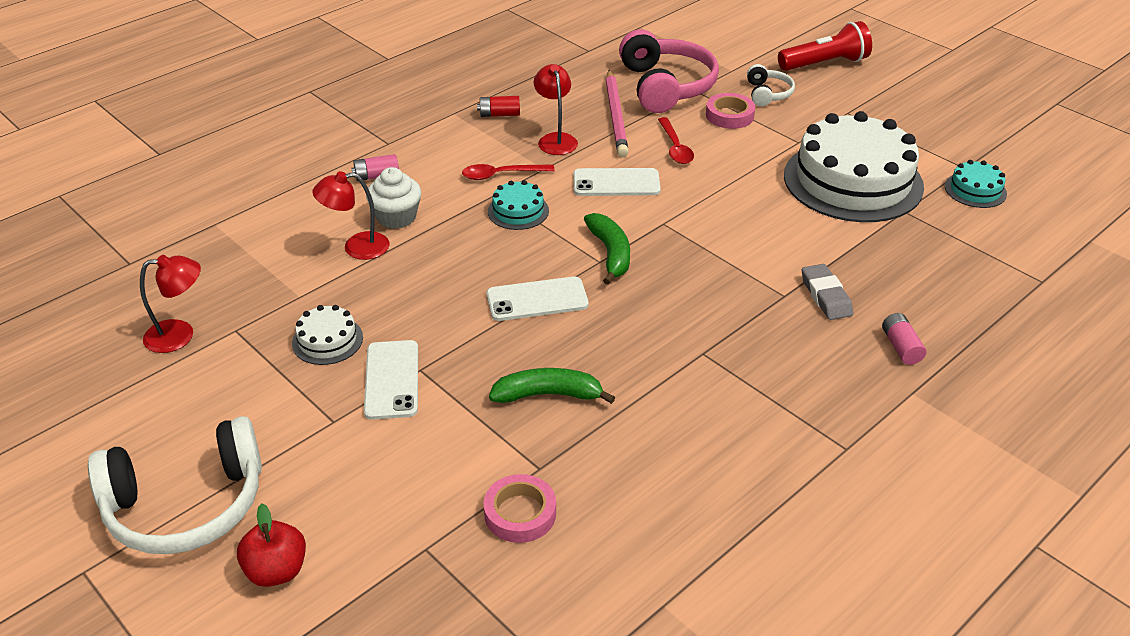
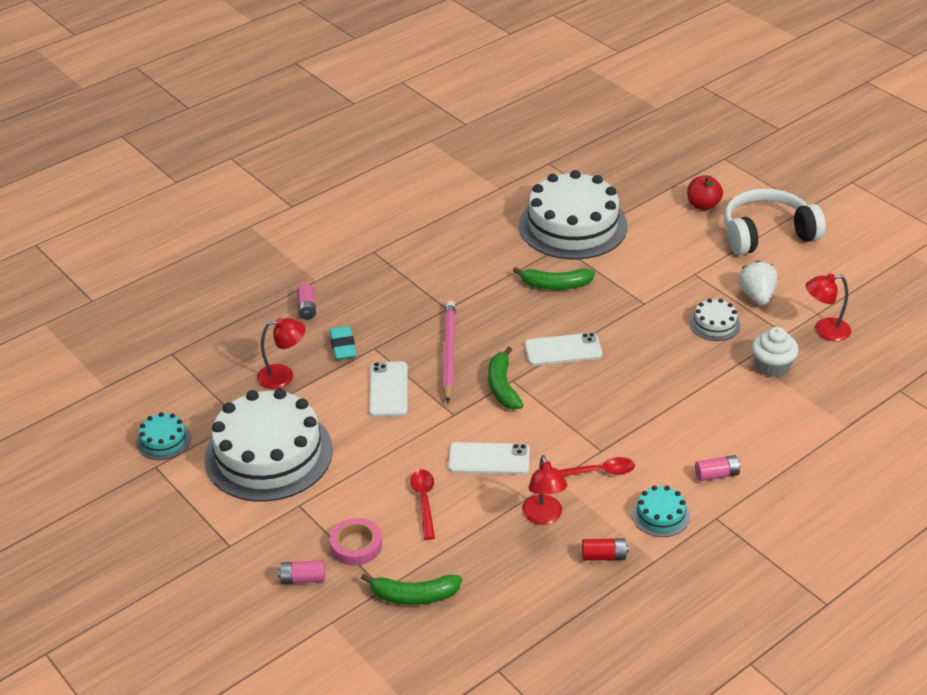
camera: 175 degrees left, 0 degrees up
red lamp [312,171,390,260] -> red lamp moved to [257,318,305,389]
white phone [364,340,418,420] -> white phone moved to [369,361,408,417]
white cupcake [366,167,421,229] -> white cupcake moved to [752,327,799,377]
pink tape [483,474,556,543] -> white cake [519,170,627,260]
turquoise cake [488,180,549,230] -> turquoise cake moved to [632,485,690,537]
pink pencil [606,70,629,157] -> pink pencil moved to [443,301,455,403]
pink headphones [619,29,719,113] -> green banana [361,573,462,605]
white headphones [747,64,795,106] -> pink battery [278,560,325,584]
red flashlight [778,21,872,71] -> none
grey eraser [802,264,853,320] -> turquoise eraser [329,326,357,360]
none -> white strawberry [738,260,778,305]

